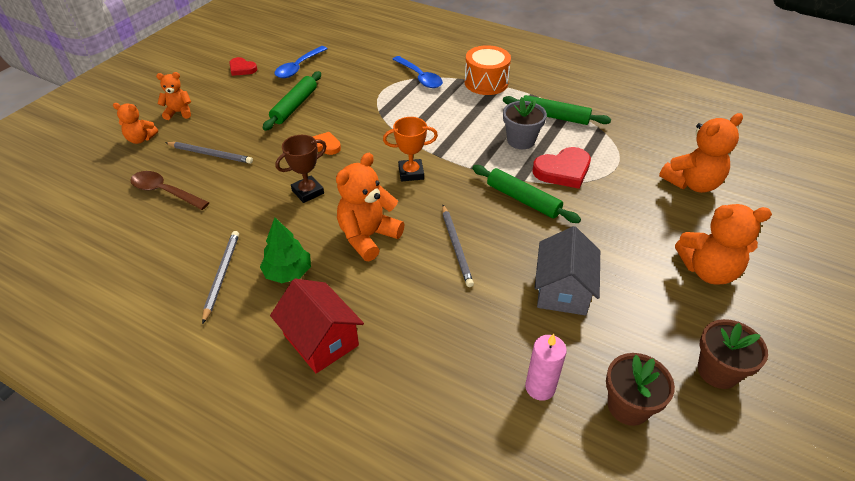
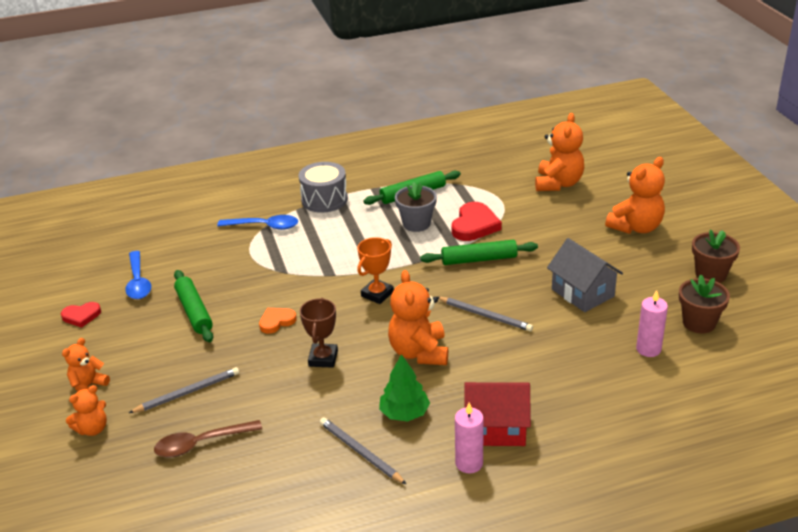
camera: 45 degrees left, 10 degrees down
orange drum [464,45,511,95] -> grey drum [299,162,348,213]
none -> pink candle [455,403,484,473]

